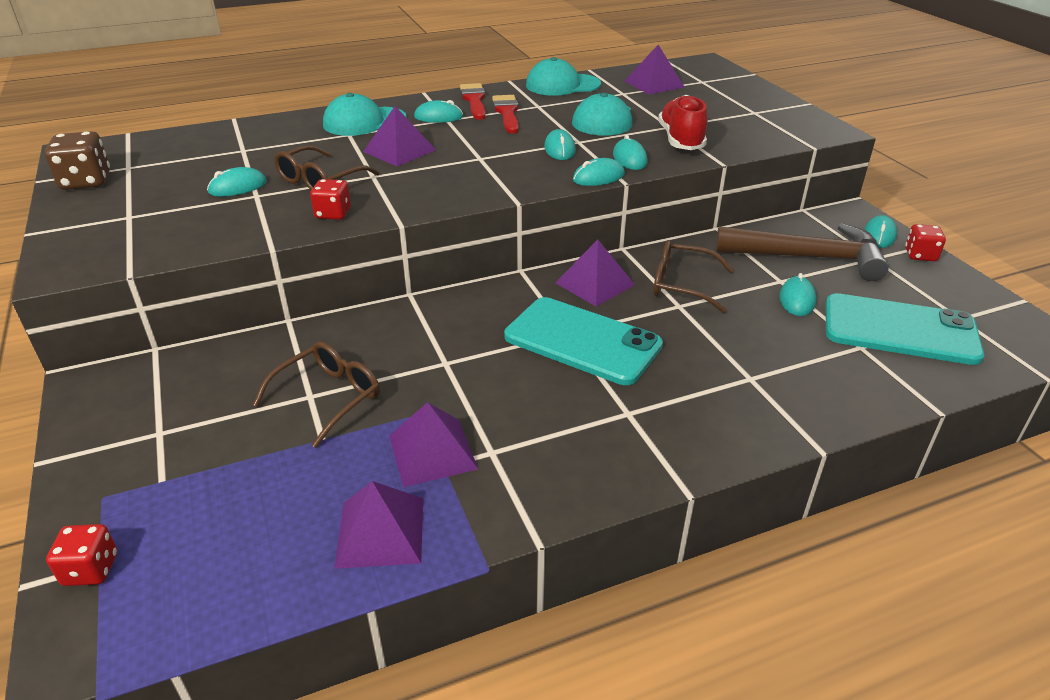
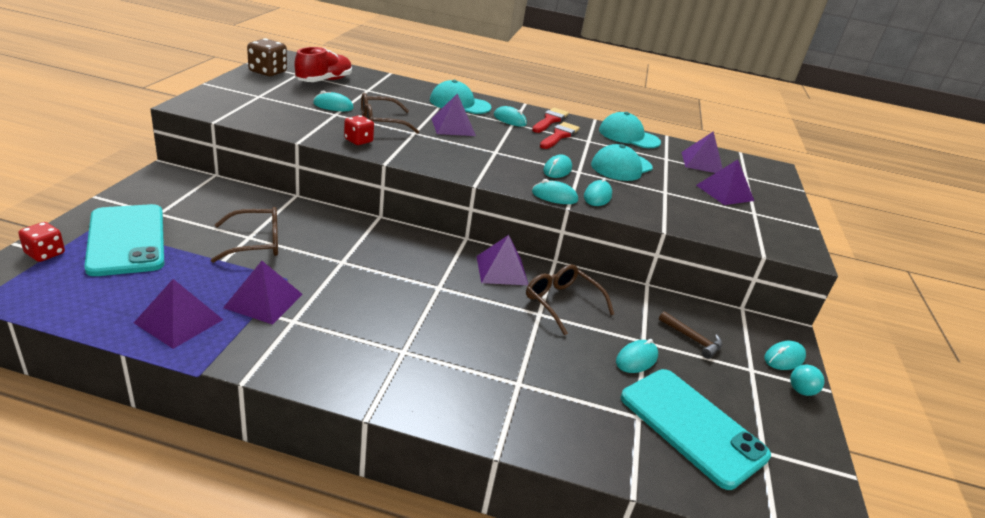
camera: 30 degrees right, 5 degrees down
turquoise phone [504,297,663,385] -> turquoise phone moved to [84,204,164,276]
red shoe [658,95,708,150] -> red shoe moved to [295,47,352,82]
brown hammer [716,223,889,281] -> brown hammer [659,311,722,359], size x0.45
red dice [905,224,946,261] -> turquoise ball [790,364,825,396]
none -> purple pyramid [696,159,754,205]

